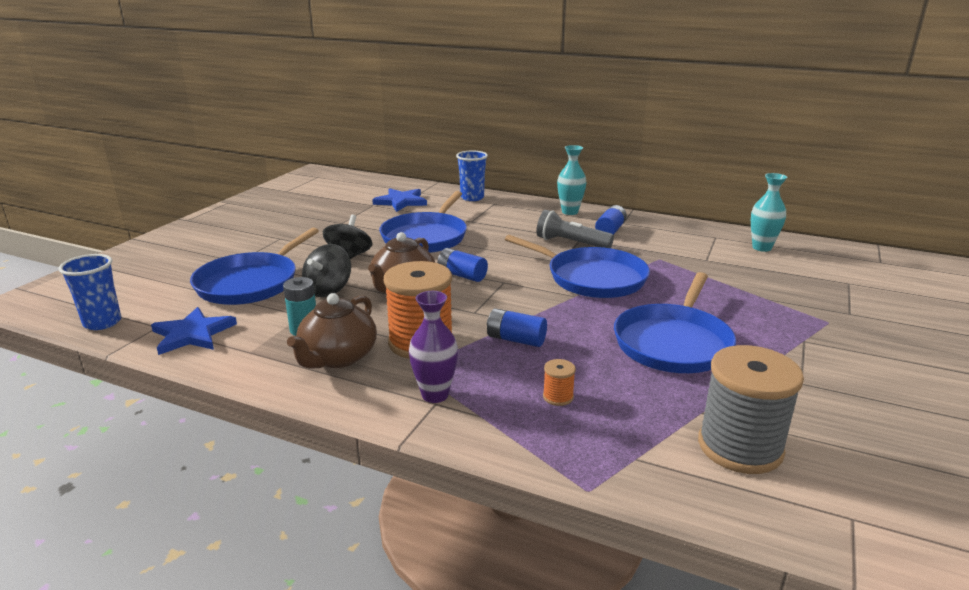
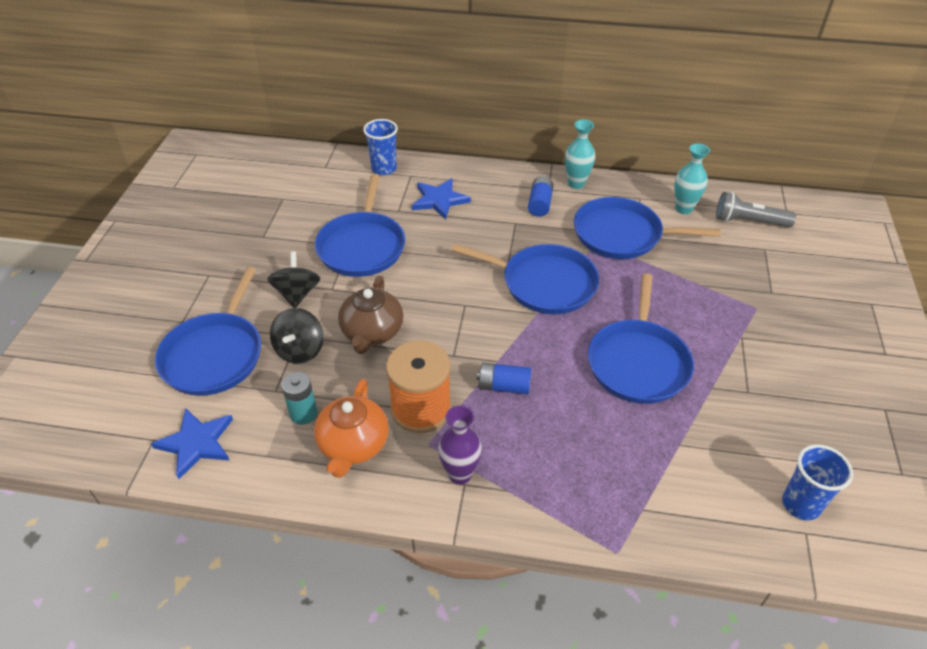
camera: 15 degrees left, 20 degrees up
blue cup [58,254,121,330] -> blue cup moved to [782,444,853,520]
brown teapot [287,293,377,369] -> orange teapot [314,379,389,478]
blue star [372,188,427,212] -> blue star moved to [412,178,471,220]
blue battery [437,248,488,282] -> none
grey flashlight [536,210,614,248] -> grey flashlight moved to [716,192,796,227]
orange spool [543,359,576,406] -> none
turquoise vase [557,145,586,215] -> turquoise vase moved to [565,119,595,189]
grey spool [698,345,804,474] -> none
none -> blue pan [574,197,721,259]

